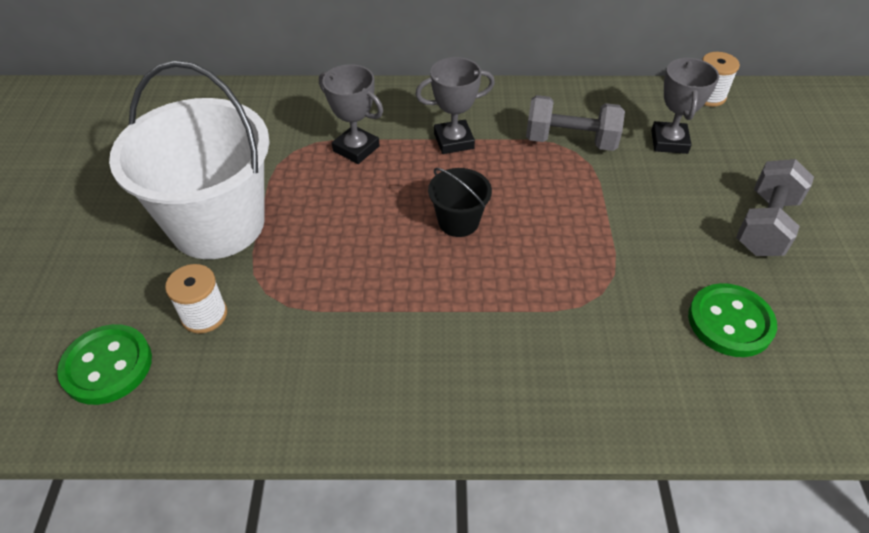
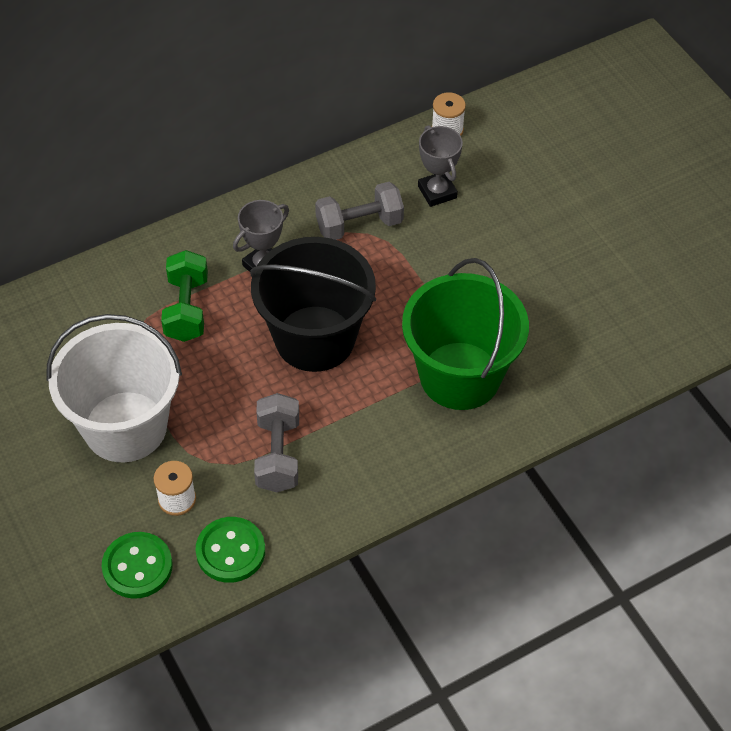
camera: 30 degrees left, 5 degrees up
grey trophy [319,64,383,164] -> green dumbbell [161,250,208,342]
black bucket [428,168,492,237] -> black bucket [250,237,376,372], size x2.26
green button [688,283,777,357] -> green button moved to [195,517,265,583]
grey dumbbell [736,159,814,256] -> grey dumbbell moved to [254,393,299,492]
none -> green bucket [402,258,529,410]

